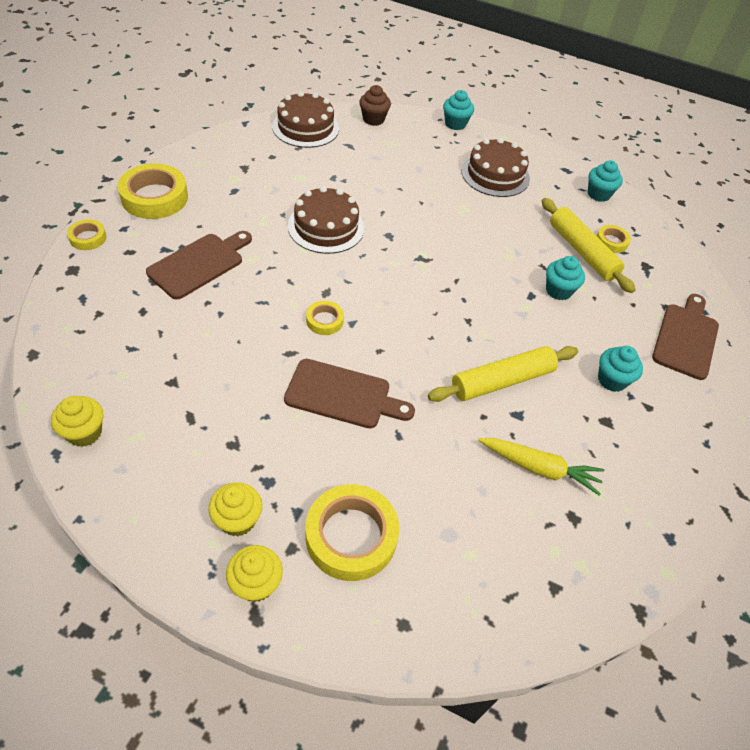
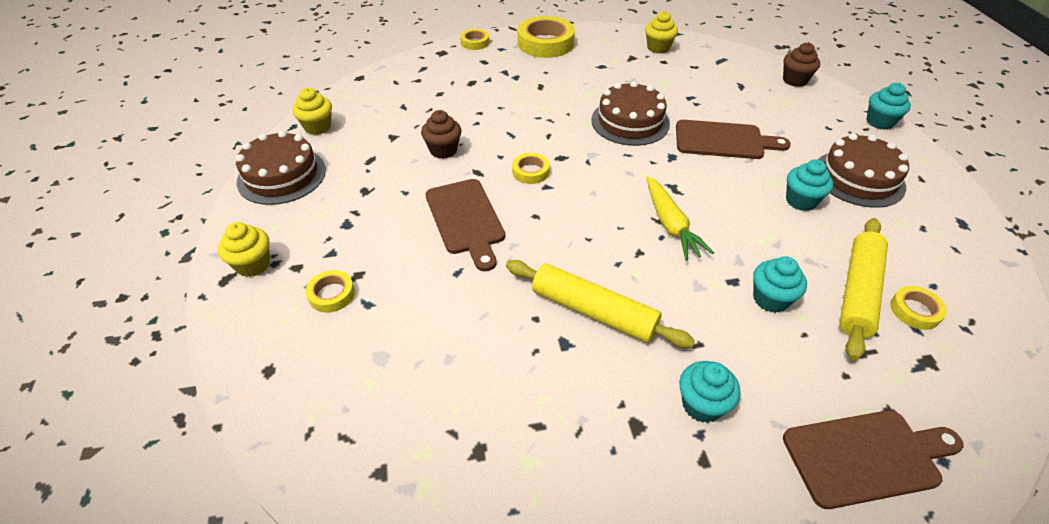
camera: 60 degrees right, 5 degrees down
brown cutting board [146,231,252,300] -> brown cutting board moved to [676,120,791,159]
yellow cupcake [208,482,262,537] -> yellow cupcake moved to [645,11,678,54]
brown cake [272,91,339,148] -> brown cake moved to [236,130,326,205]
yellow tape [306,484,399,581] -> yellow tape [306,270,355,313], size x0.51
yellow carrot [478,438,605,495] -> yellow carrot moved to [646,176,714,260]
turquoise cupcake [588,160,623,202] -> turquoise cupcake moved to [786,159,833,211]
none -> brown cupcake [421,110,462,159]

